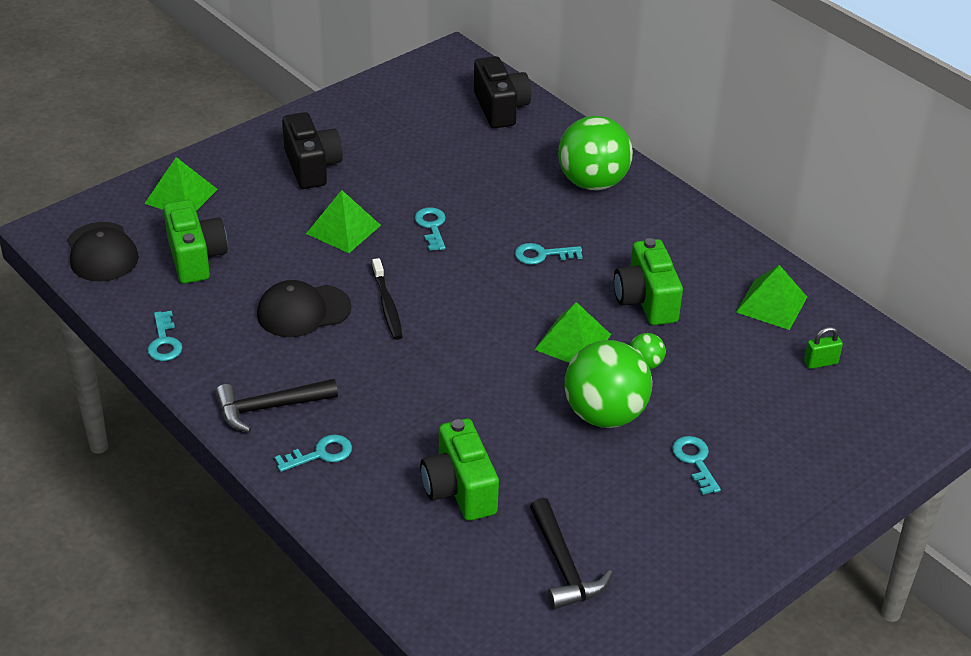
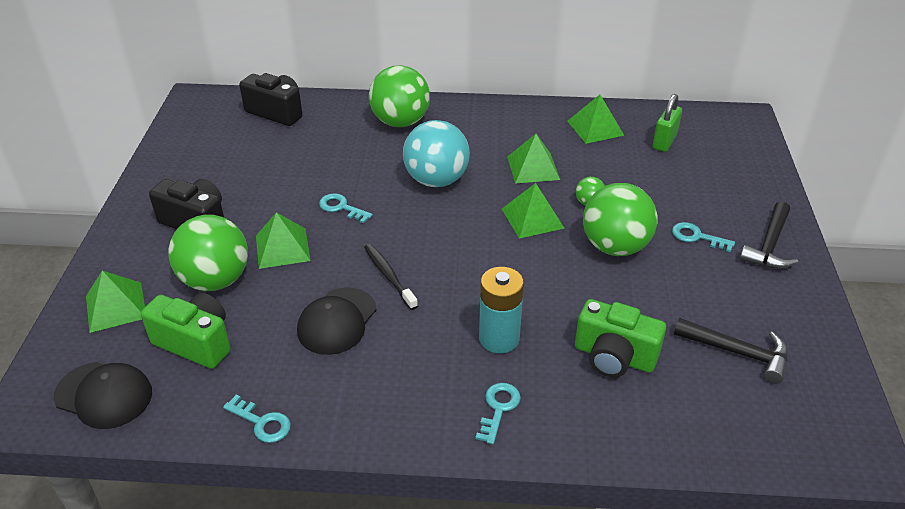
camera: 45 degrees left, 0 degrees up
black hammer [215,379,338,432] -> black hammer moved to [739,201,798,269]
black toothbrush [372,258,403,340] -> black toothbrush turned 150 degrees counterclockwise [364,244,418,310]
turquoise key [515,243,583,265] -> turquoise ball [403,120,470,187]
green camera [614,238,683,325] -> green pyramid [507,134,560,184]
green padlock [804,327,843,369] -> green padlock [652,94,682,152], size x1.51
none -> green ball [169,215,248,291]
none -> turquoise battery [479,267,524,353]

